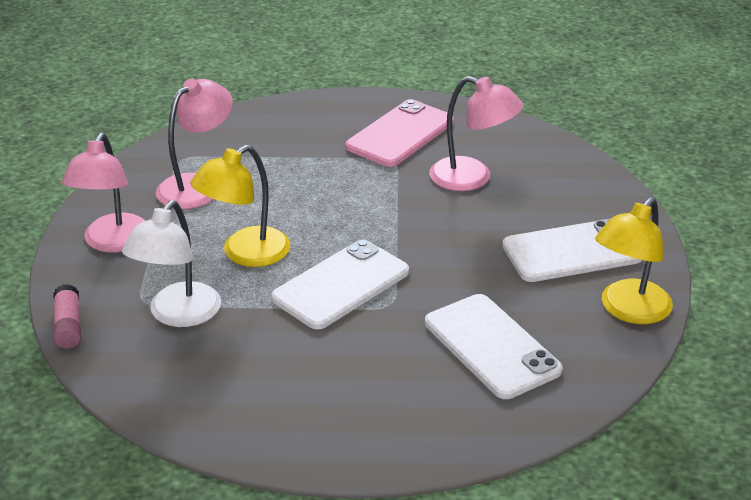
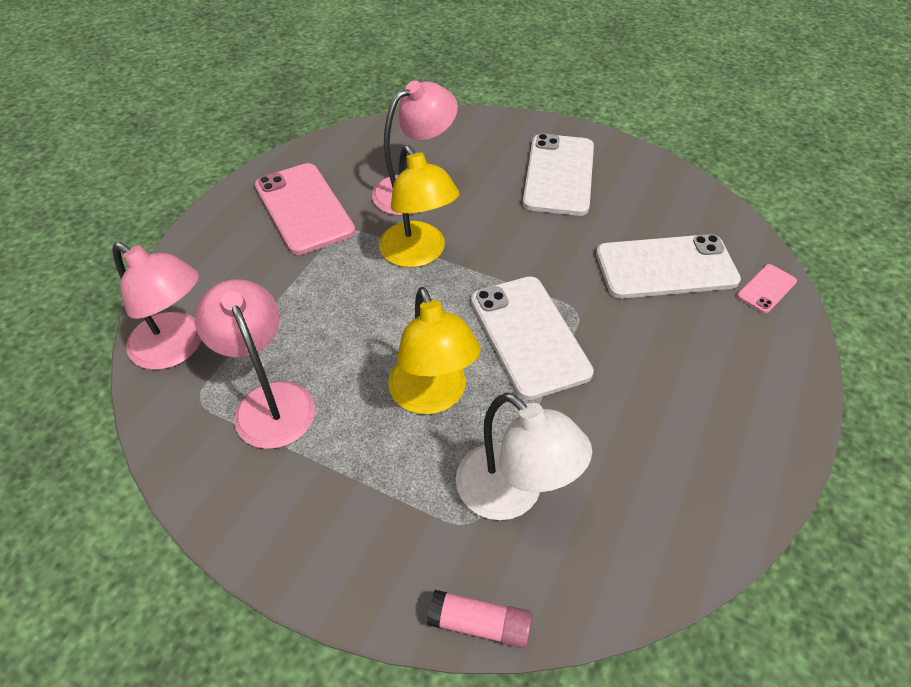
camera: 65 degrees left, 15 degrees up
pink lamp [62,133,146,253] -> pink lamp moved to [113,242,201,370]
yellow lamp [595,197,673,324] -> yellow lamp moved to [379,145,459,268]
none -> pink phone [737,264,797,313]

